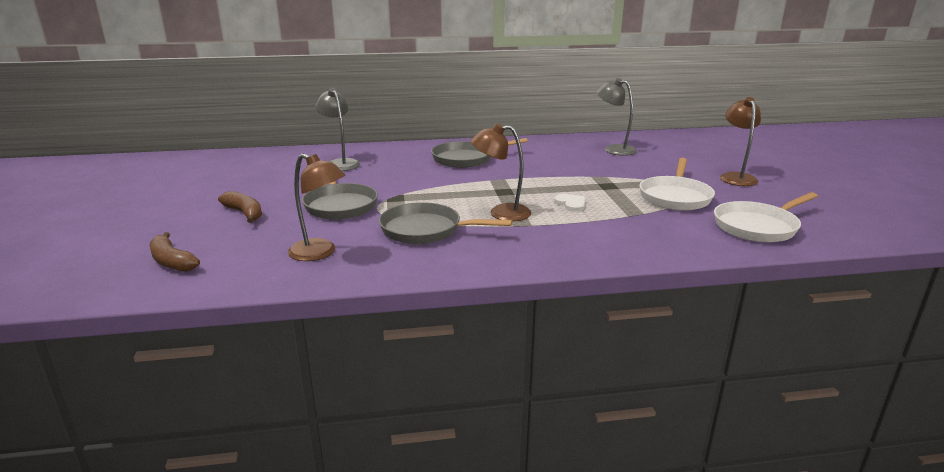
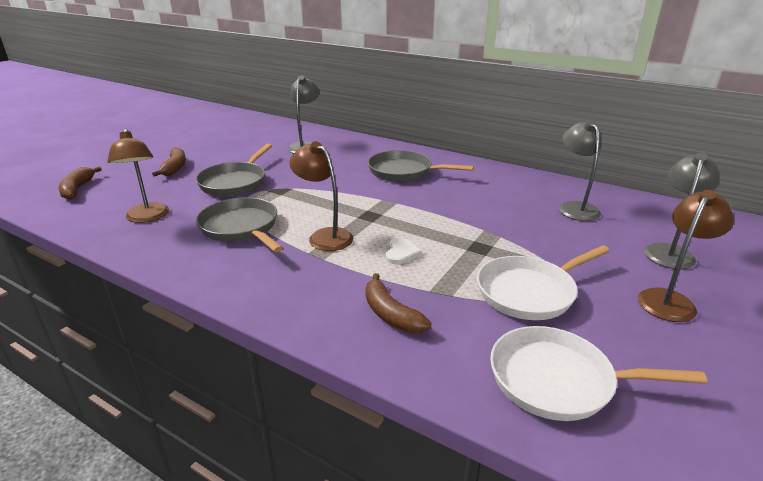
camera: 40 degrees right, 5 degrees up
none -> brown banana [365,273,431,333]
none -> grey lamp [644,153,720,269]

